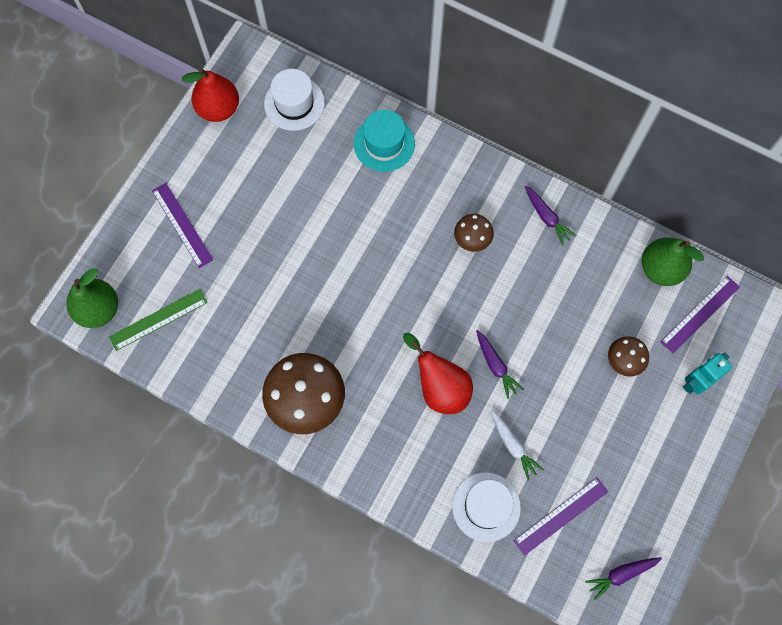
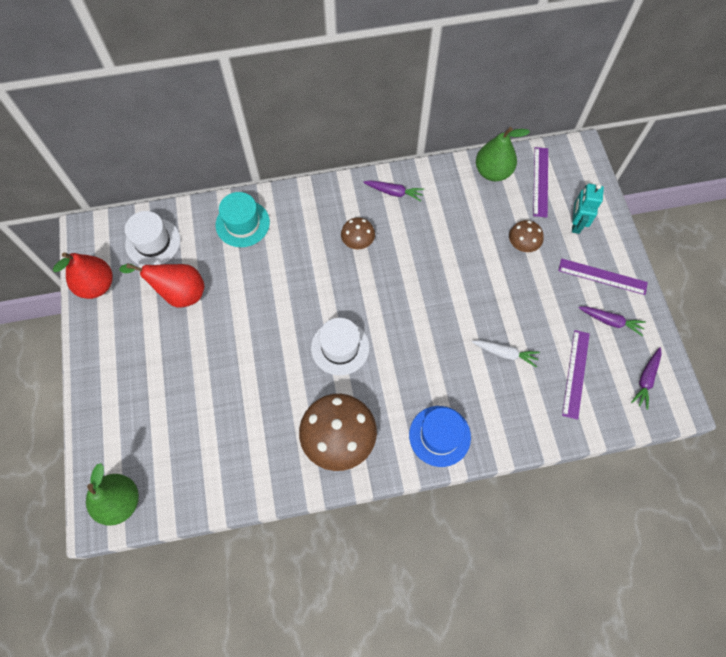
camera: 40 degrees left, 5 degrees down
green ruler [109,289,208,351] -> none
purple ruler [152,183,213,268] -> purple ruler moved to [558,258,648,295]
red pear [403,333,473,414] -> red pear moved to [119,263,204,308]
white hat [452,472,521,542] -> white hat moved to [311,318,370,375]
purple carrot [476,330,524,399] -> purple carrot moved to [579,306,646,336]
none -> blue hat [409,406,471,467]

